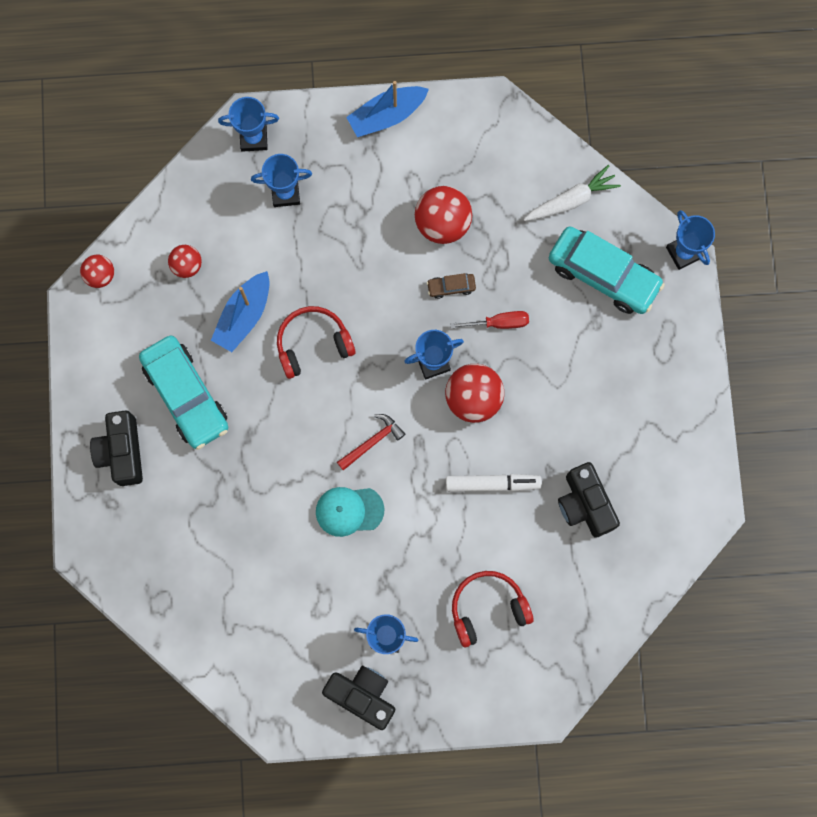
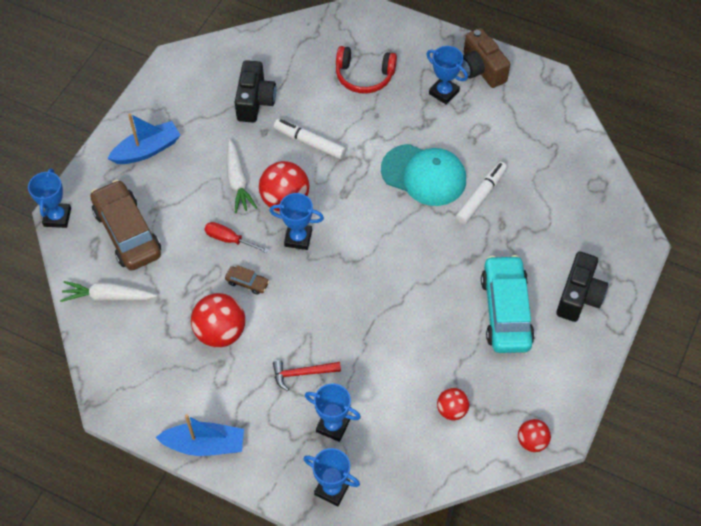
camera: 150 degrees left, 20 degrees down
blue boat [211,271,270,352] -> blue boat moved to [108,113,181,164]
red headphones [277,306,355,379] -> none
turquoise cap [316,487,384,537] -> turquoise cap [381,144,466,206], size x1.53
black camera [322,666,395,730] -> brown camera [462,28,510,88]
red hammer [337,414,405,470] -> red hammer moved to [273,360,341,391]
turquoise car [549,226,665,314] -> brown car [90,180,161,271]
none -> white carrot [227,139,257,213]
none -> white marker [456,161,507,224]

